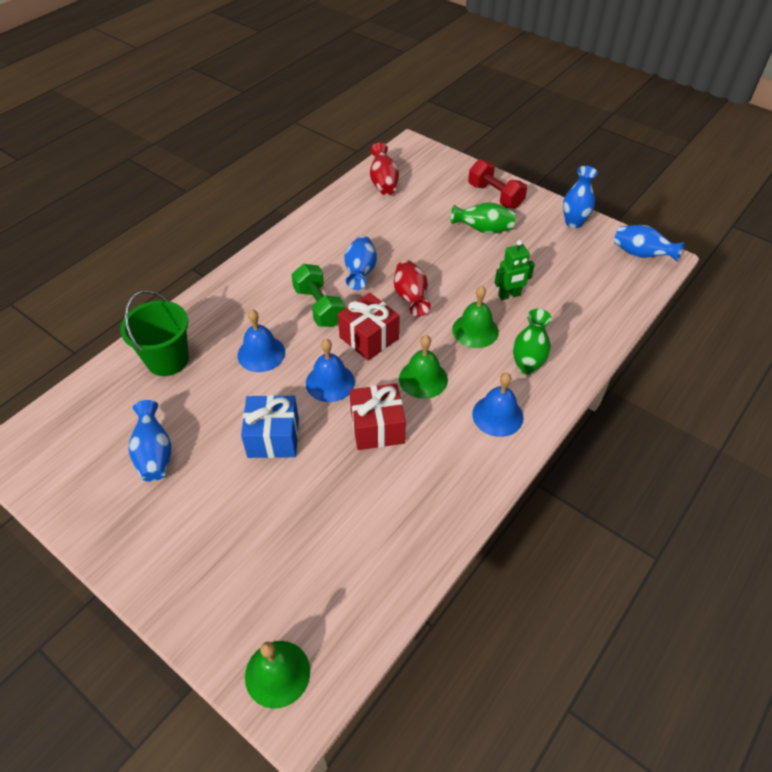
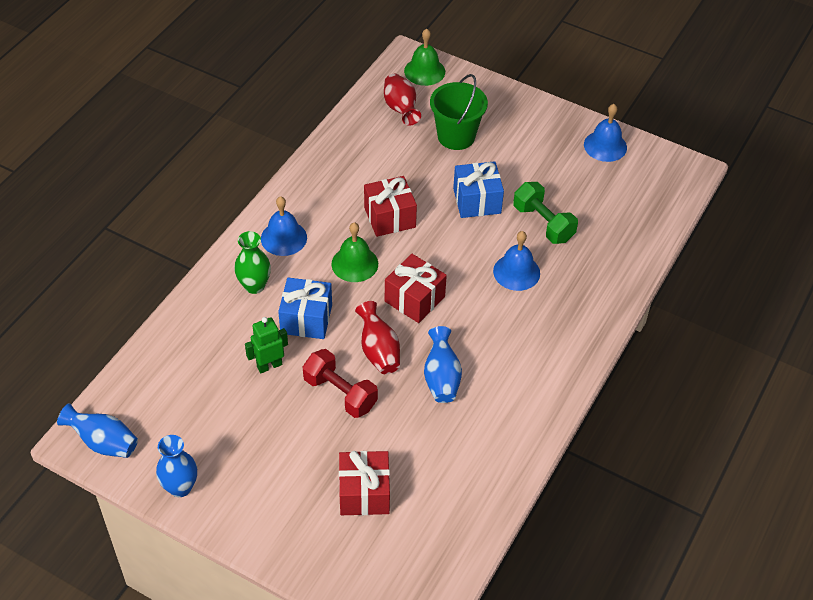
camera: 170 degrees right, 0 degrees up
green bucket [120,290,189,376] -> green bucket moved to [430,74,488,150]
blue vase [128,400,171,482] -> none
green dumbbell [292,264,345,327] -> green dumbbell moved to [513,182,578,244]
blue bell [306,339,355,402] -> blue bell moved to [584,104,627,162]
red vase [370,143,399,195] -> red vase moved to [384,74,421,126]
green vase [451,202,515,234] -> none
green bell [452,286,499,348] -> blue gift [278,278,332,339]
red dumbbell [468,159,527,209] -> red dumbbell moved to [303,349,378,418]
none -> red gift [339,451,390,515]

